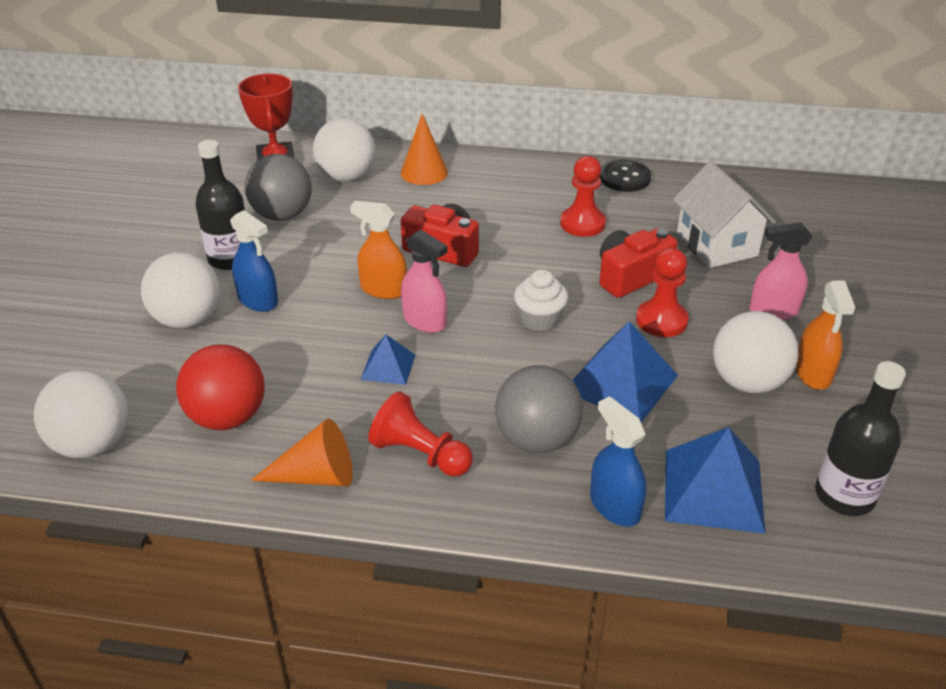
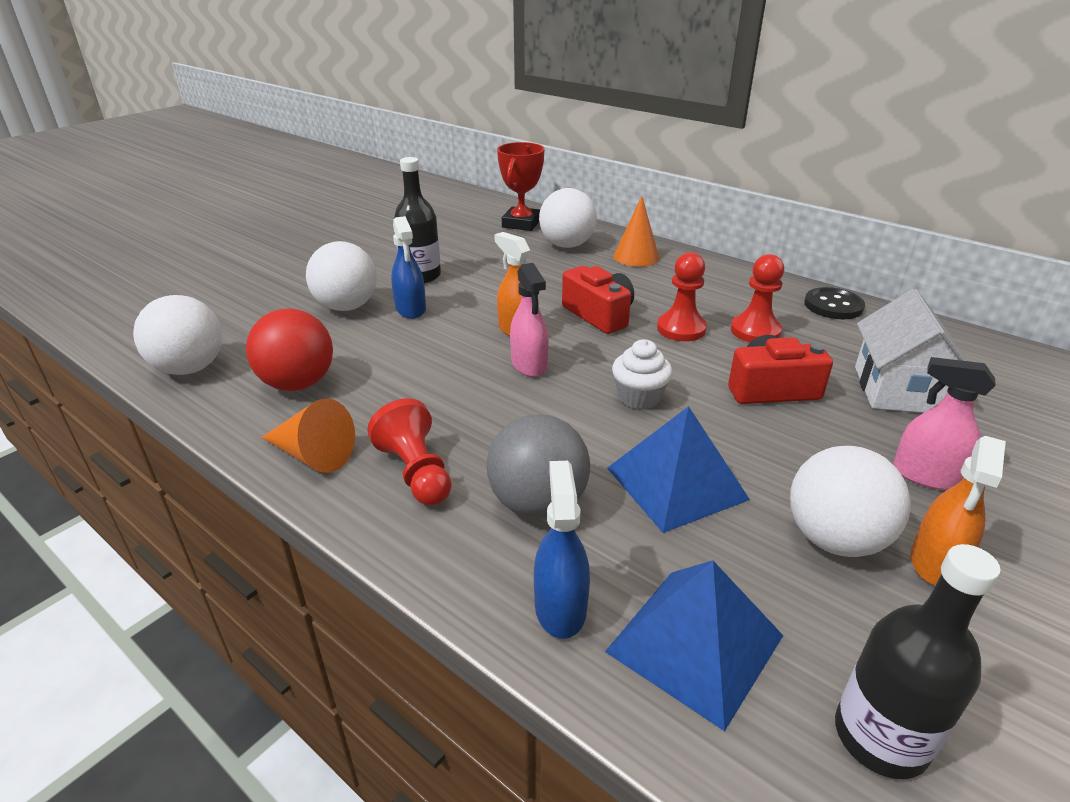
camera: 30 degrees right, 5 degrees down
grey ball [245,154,312,221] -> none
blue pyramid [361,335,415,385] -> none
red pawn [636,248,689,337] -> red pawn moved to [657,252,707,341]

